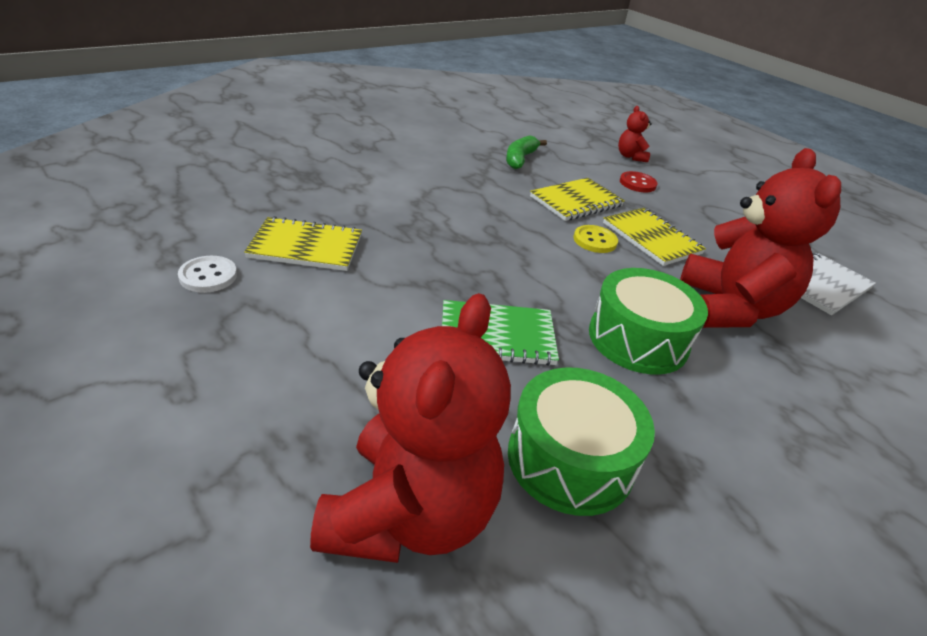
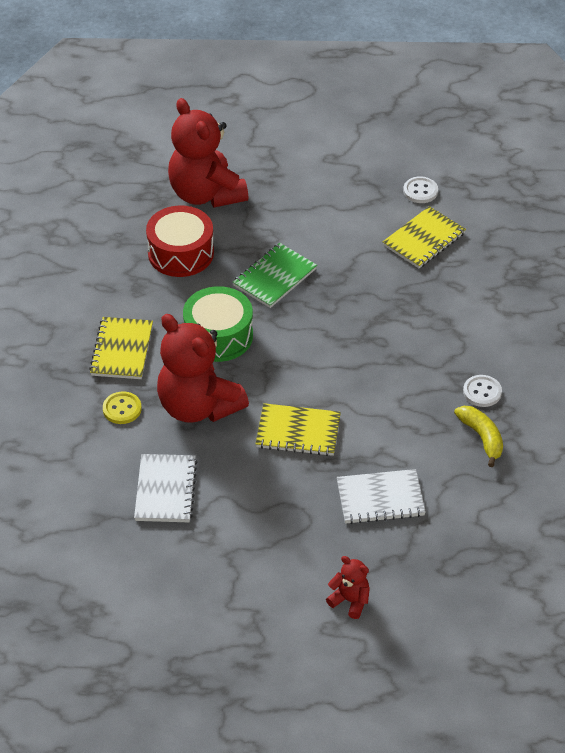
camera: 135 degrees right, 10 degrees up
green banana [506,135,547,169] -> yellow banana [454,406,503,467]
green drum [508,367,655,516] -> red drum [146,205,214,277]
yellow notebook [530,178,625,221] -> yellow notebook moved to [89,317,153,379]
yellow button [574,225,618,253] -> yellow button moved to [103,391,142,424]
red teddy bear [618,106,651,162] -> red teddy bear moved to [326,556,370,619]
red button [620,171,657,192] -> white notebook [337,469,426,524]
none -> white button [463,375,502,407]

